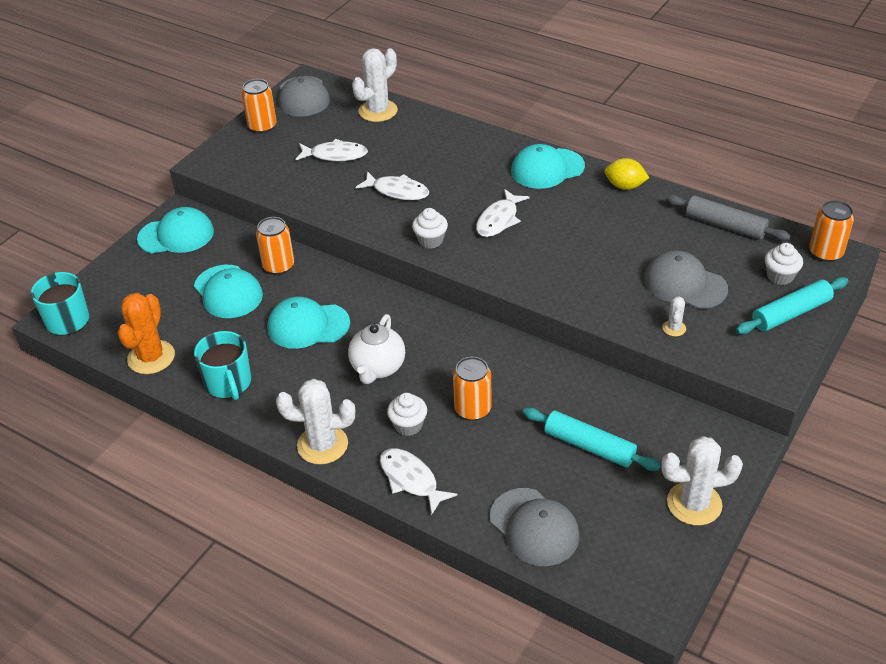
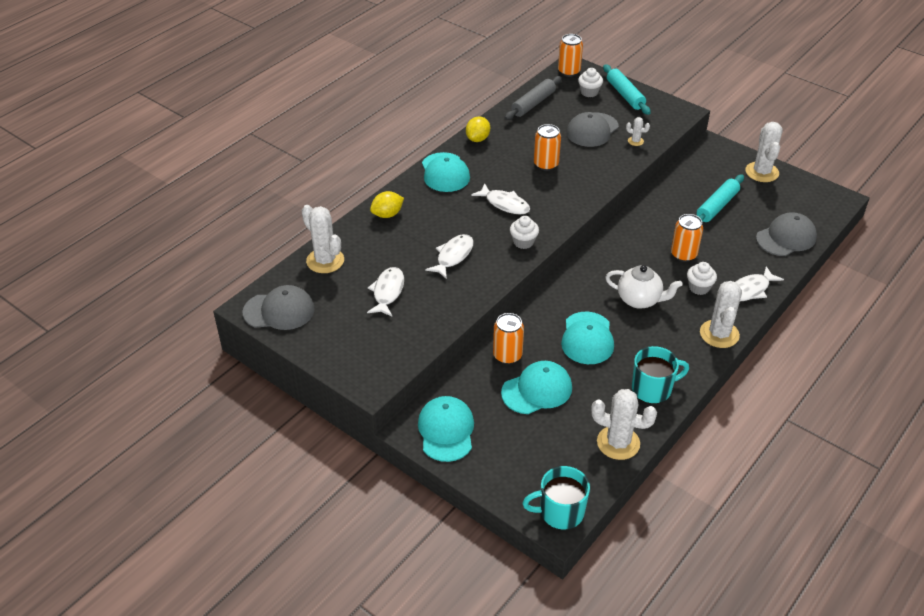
camera: 85 degrees left, 0 degrees up
orange cactus [118,293,175,374] -> white cactus [591,389,657,460]
orange can [241,79,277,134] -> orange can moved to [534,124,561,171]
none -> yellow lemon [370,191,404,218]

